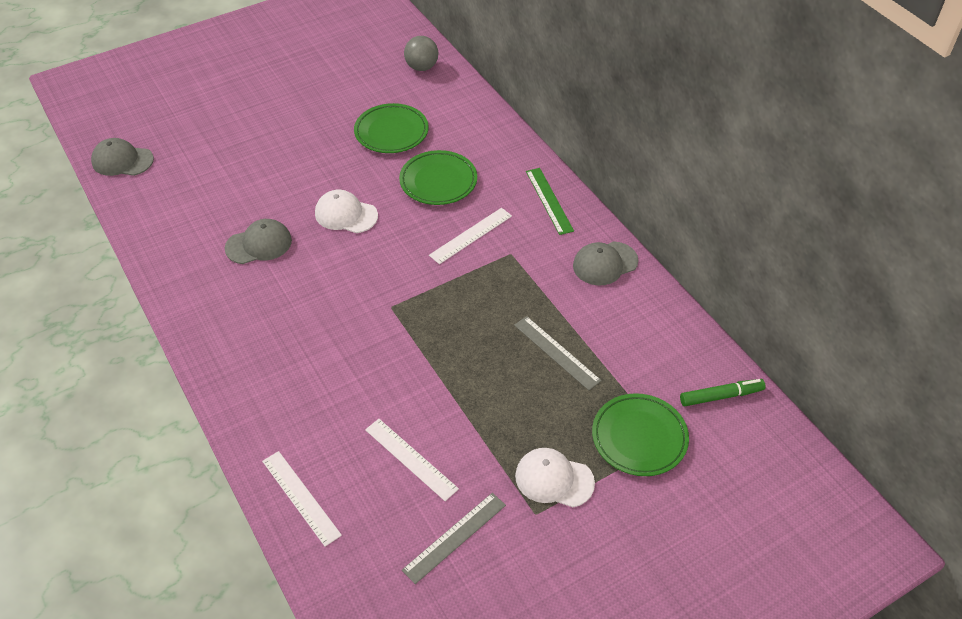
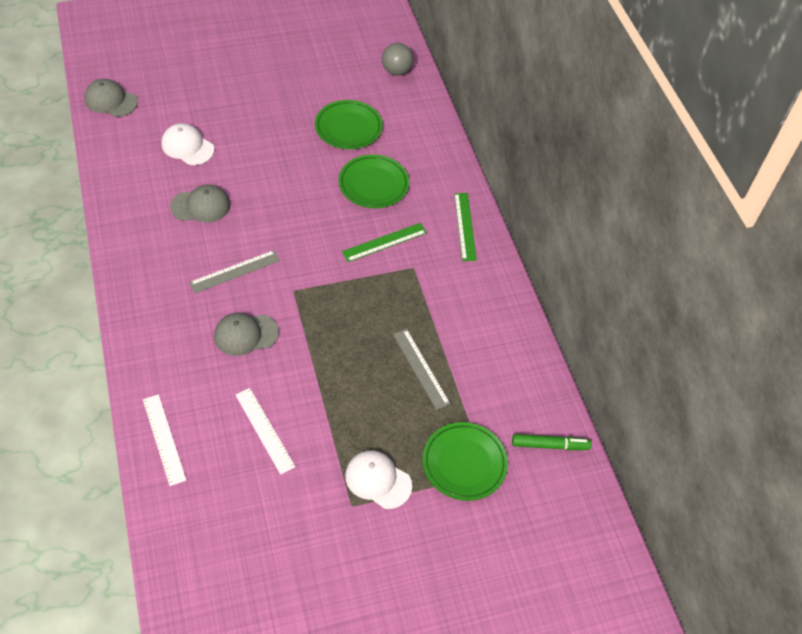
camera: 10 degrees right, 5 degrees up
white cap [315,190,378,233] -> white cap moved to [161,123,214,165]
grey ruler [402,493,506,584] -> grey ruler moved to [189,250,280,293]
white ruler [429,208,512,264] -> green ruler [342,223,427,262]
grey cap [573,241,638,286] -> grey cap moved to [214,313,279,356]

